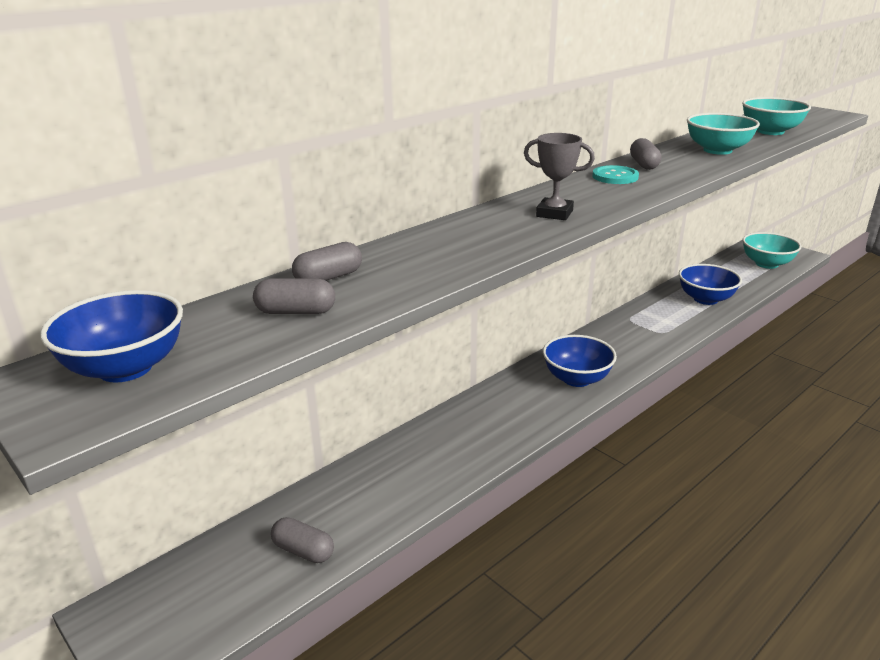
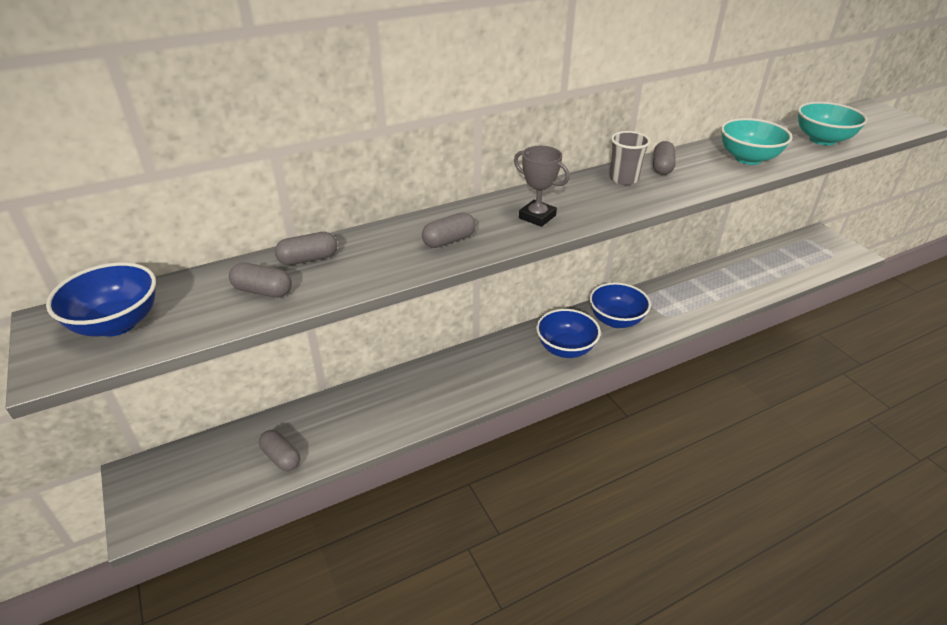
camera: 15 degrees right, 10 degrees up
turquoise button [592,165,639,184] -> grey cup [610,131,650,185]
blue bowl [679,264,742,305] -> blue bowl moved to [589,282,651,328]
turquoise bowl [742,232,802,269] -> none
none -> grey capsule [422,212,476,248]

